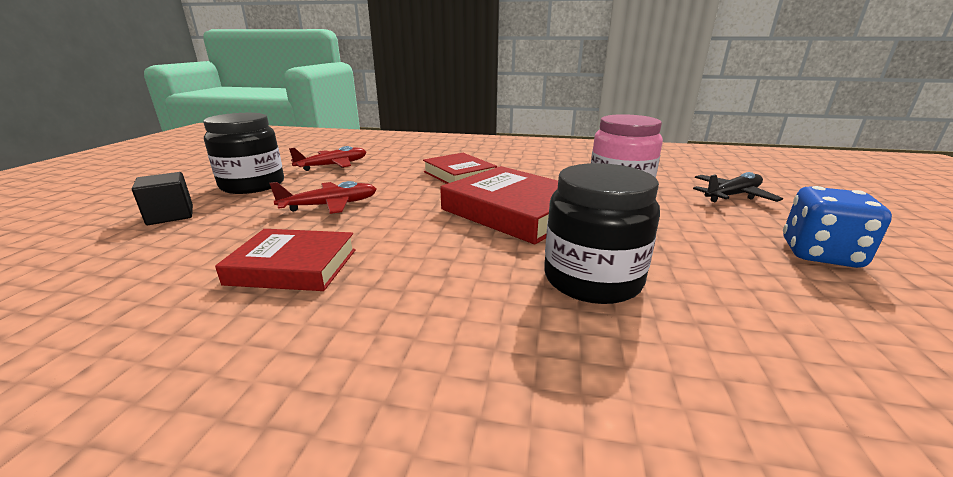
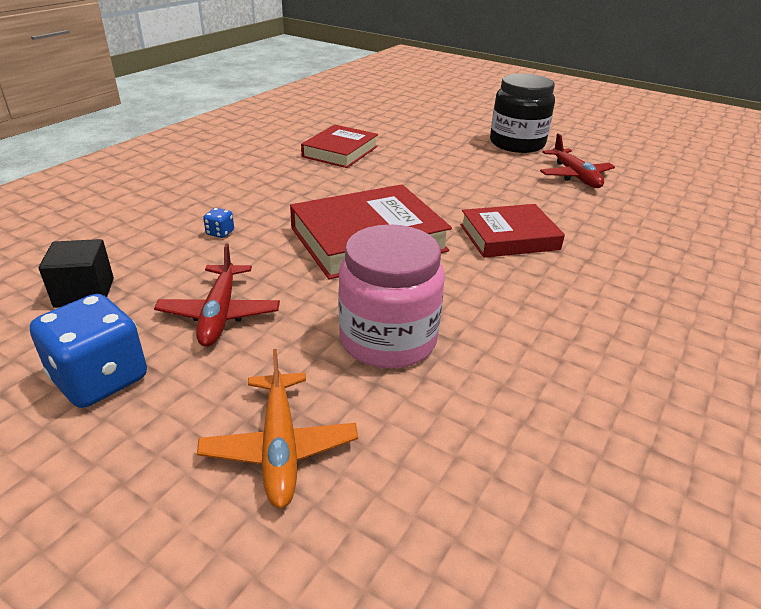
camera: 110 degrees right, 10 degrees up
black cube [132,172,193,225] -> black cube moved to [39,239,114,308]
red plane [269,181,377,214] -> red plane moved to [154,243,280,347]
black jar [544,163,660,304] -> blue dice [203,208,234,238]
black plane [693,172,783,202] -> orange plane [197,349,358,509]

